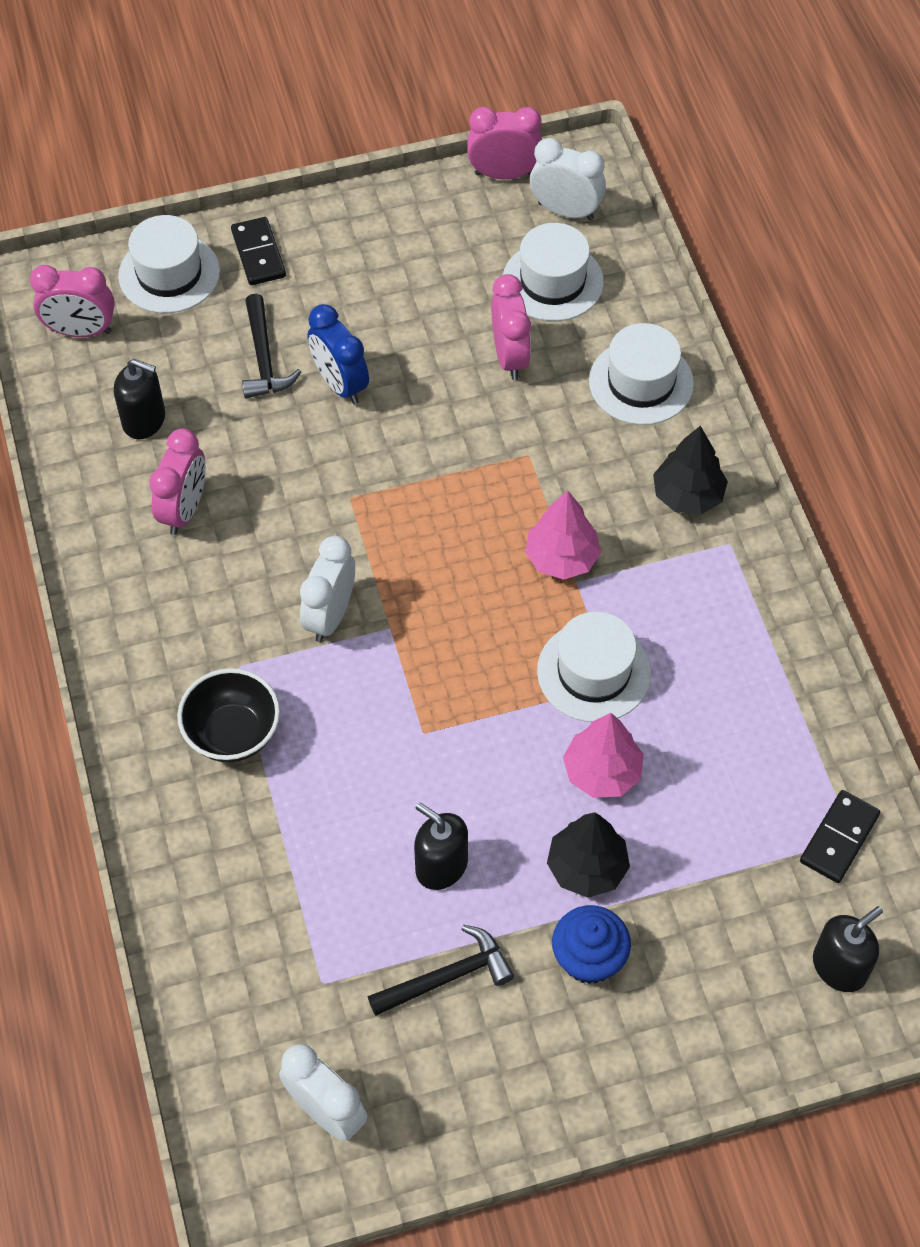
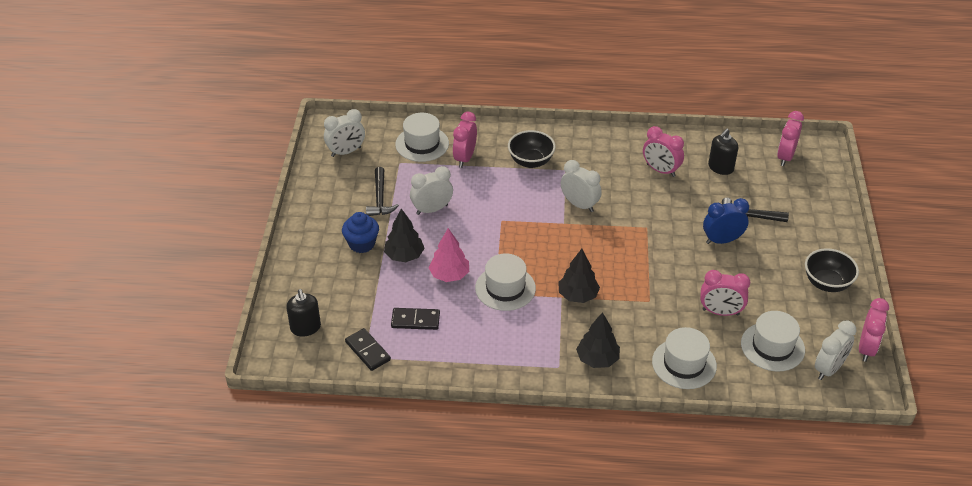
camera: 110 degrees right, 15 degrees down
white hat [118,215,220,313] -> white hat moved to [395,113,449,162]
black domino [231,217,286,285] -> black domino moved to [391,308,440,330]
black soap dispenser [414,803,468,890] -> white clock [410,166,453,215]
pink tree [525,490,601,580] -> black tree [558,249,600,303]
none -> pink clock [453,112,477,168]
none -> black bowl [805,248,859,292]

